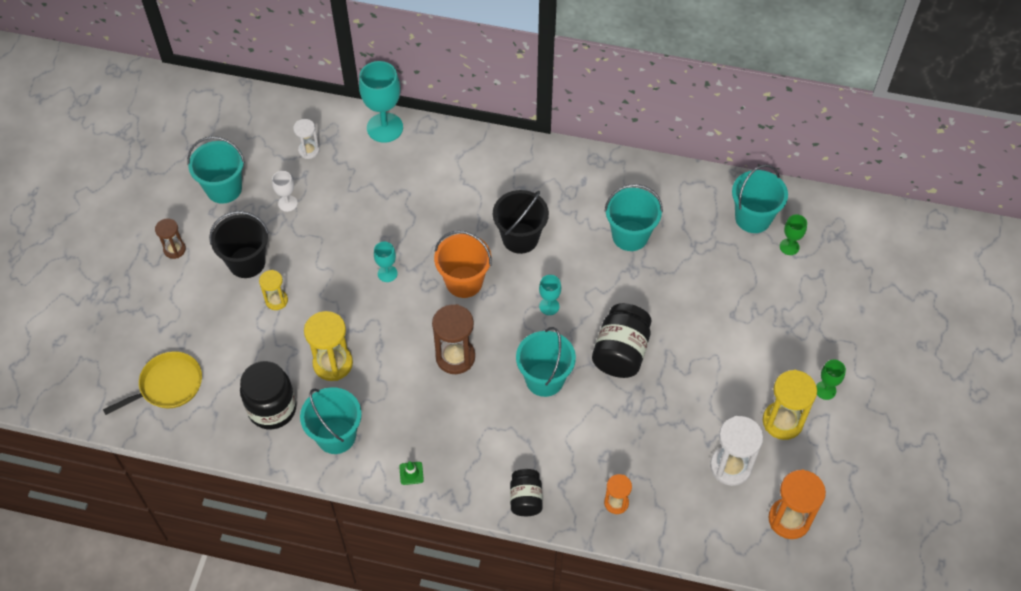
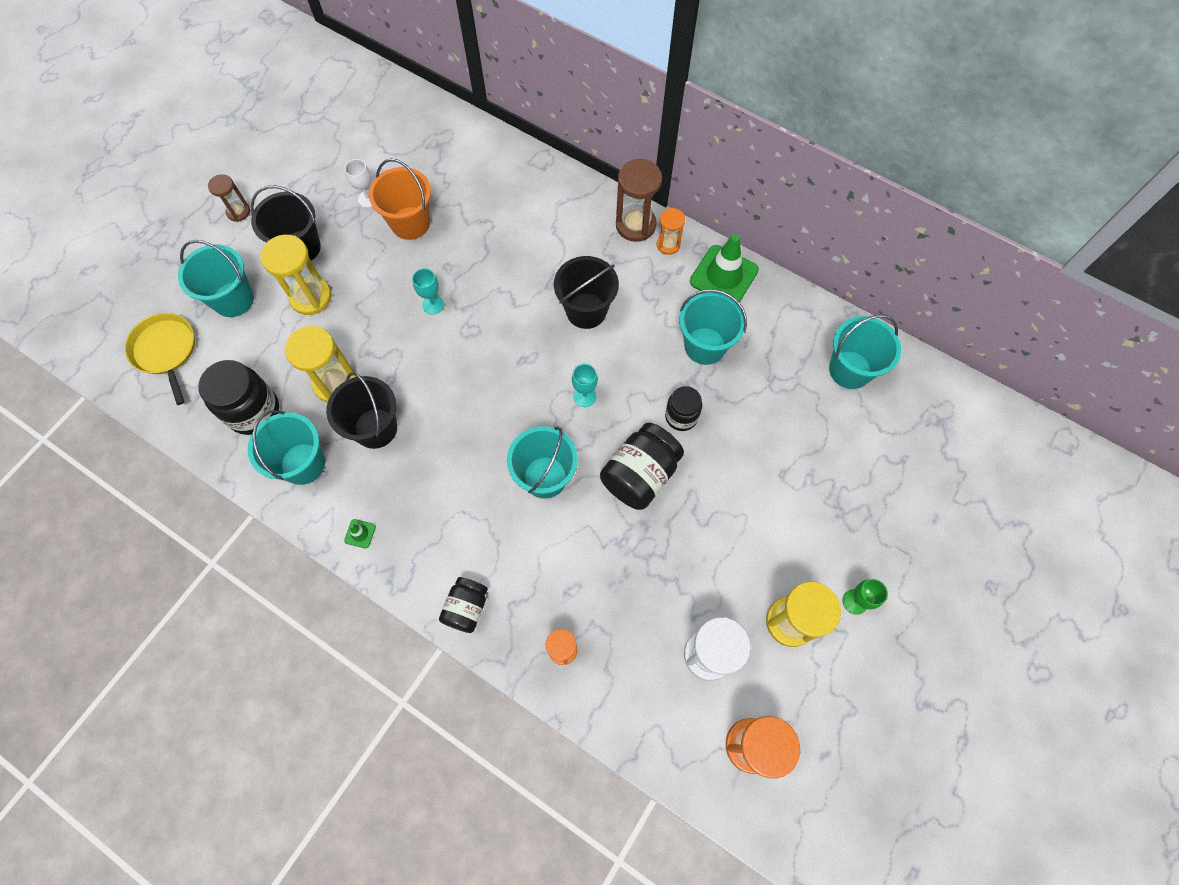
camera: 20 degrees right, 10 degrees up
yellow pan [103,351,202,415] -> yellow pan turned 105 degrees counterclockwise [125,313,195,405]
turquoise bucket [187,136,245,204] -> turquoise bucket moved to [178,240,254,317]
yellow hourglass [259,270,288,310] -> yellow hourglass [260,235,332,315], size x1.71
white hourglass [293,119,320,159] -> none
turquoise goblet [359,61,403,143] -> none
brown hourglass [432,304,475,374] -> brown hourglass moved to [616,159,662,242]
orange bucket [434,231,492,298] -> orange bucket moved to [369,158,431,240]
green goblet [780,214,807,255] -> none
none -> black bucket [326,372,397,449]
none -> orange hourglass [657,208,685,255]
none -> black jar [665,386,702,431]
none -> green traffic cone [690,234,759,302]

